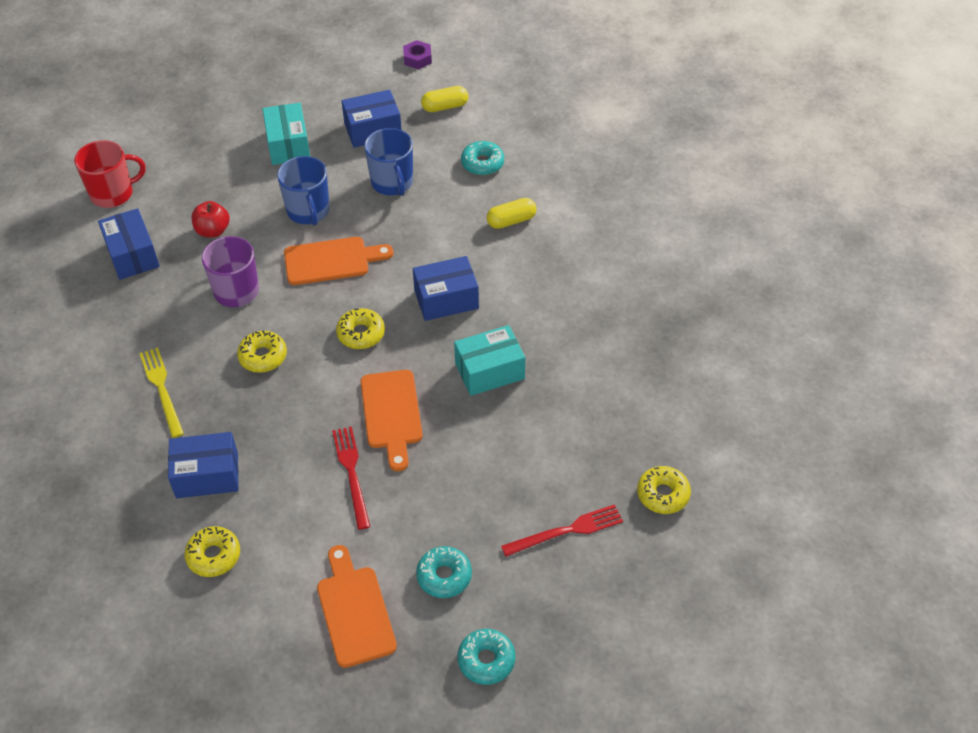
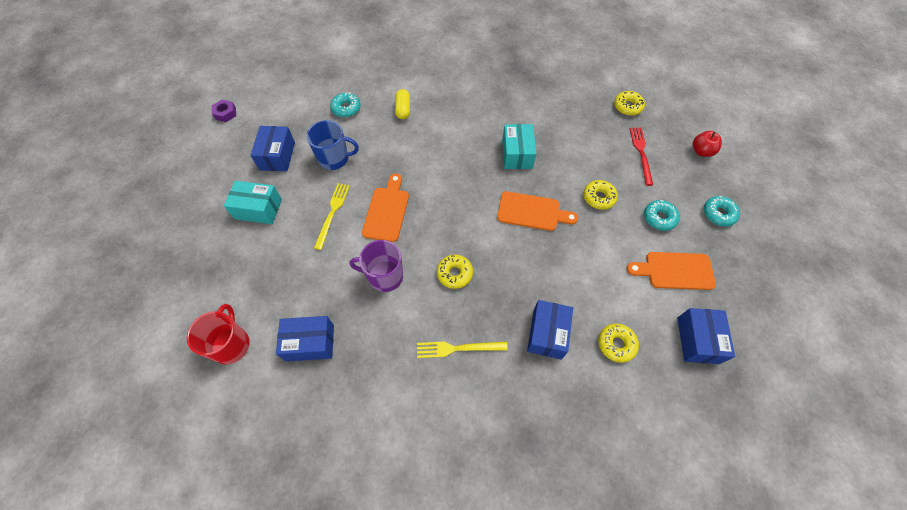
camera: 70 degrees left, 10 degrees up
red apple [192,201,230,238] -> red apple moved to [693,131,722,157]
blue mug [277,156,330,225] -> yellow fork [314,183,350,250]
red fork [332,426,370,530] -> none
yellow donut [336,308,385,349] -> yellow donut moved to [583,180,618,210]
blue box [413,256,479,321] -> blue box moved to [677,308,735,364]
yellow capsule [421,86,469,112] -> none

